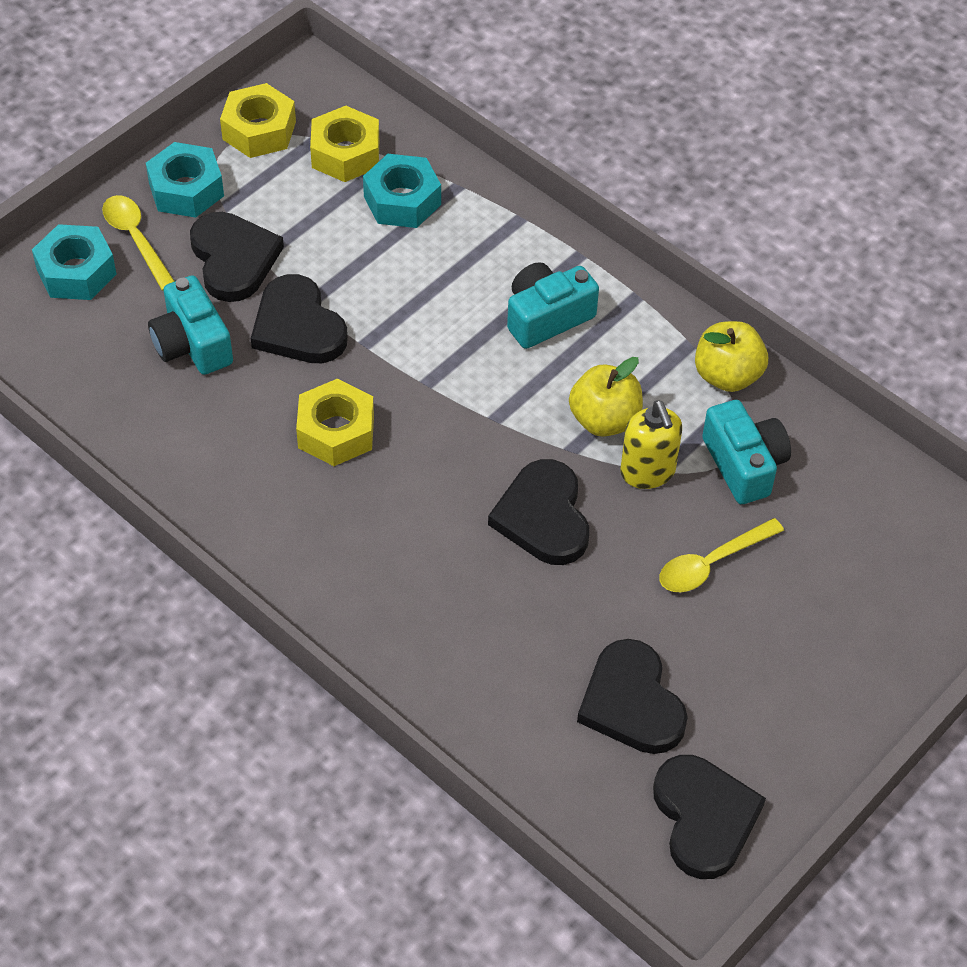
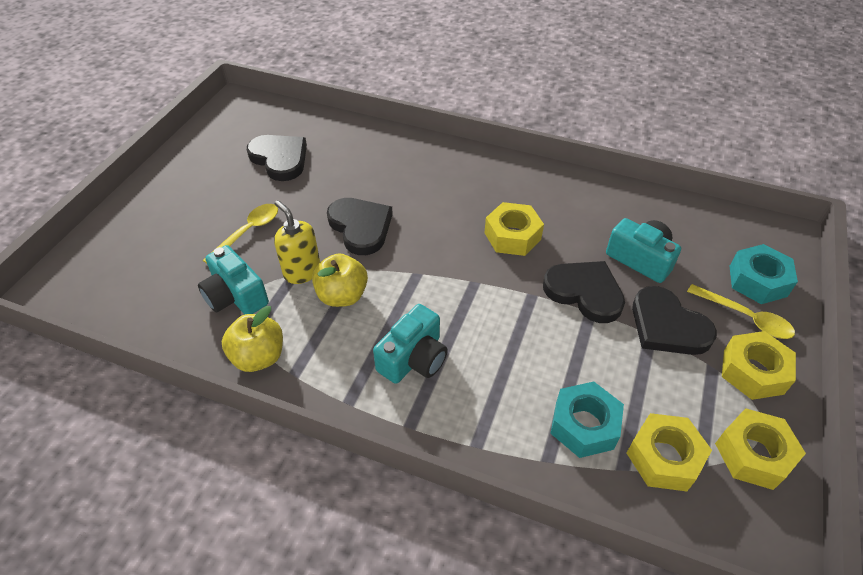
camera: 160 degrees right, 5 degrees down
turquoise nut [146,142,224,218] -> yellow nut [722,331,796,400]
black heart [653,755,766,879] -> none

